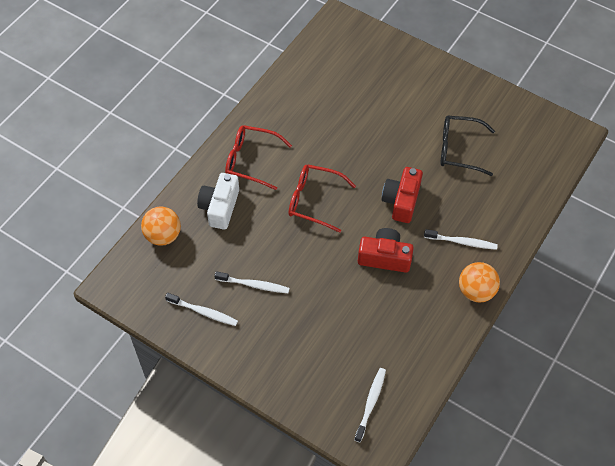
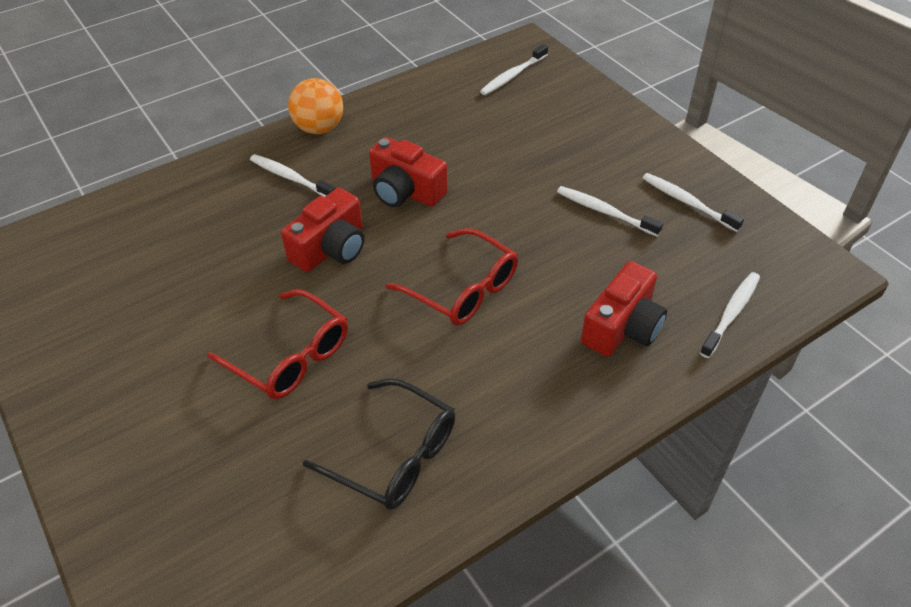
camera: 155 degrees left, 10 degrees down
orange ball [141,206,181,246] -> white toothbrush [700,272,760,358]
white camera [197,173,239,230] -> red camera [581,261,667,357]
red glasses [225,125,292,190] -> red glasses moved to [207,289,348,399]
black glasses [441,116,495,176] -> black glasses moved to [303,378,456,510]

